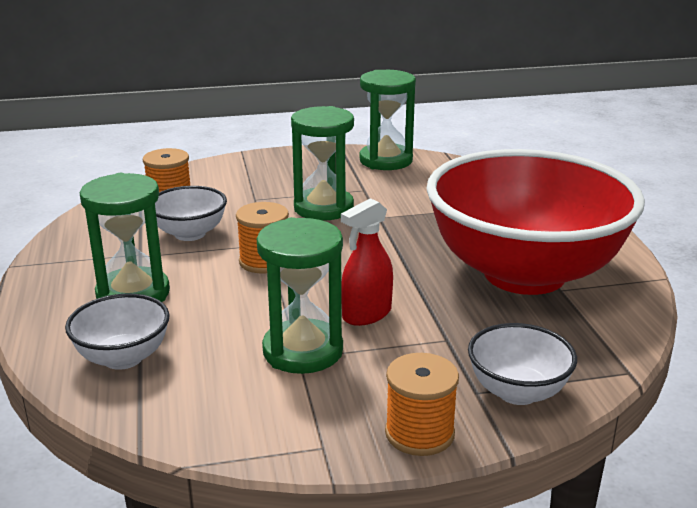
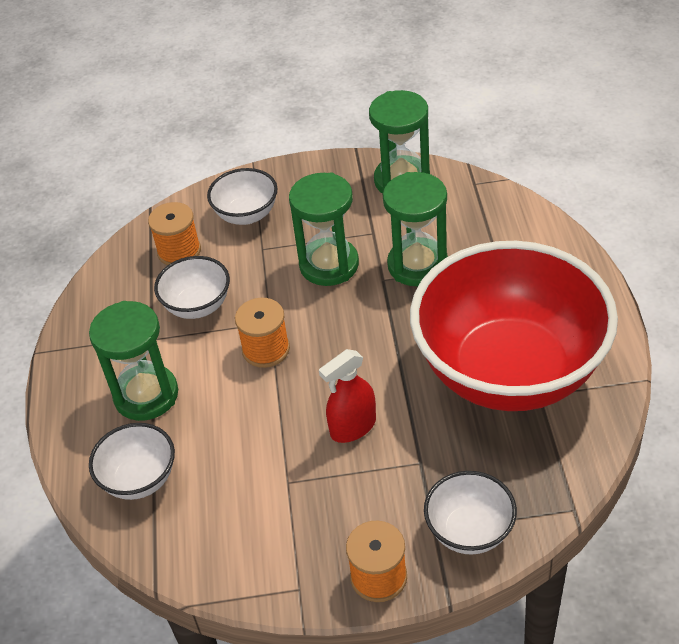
camera: 10 degrees right, 20 degrees up
green hourglass [257,217,343,374] -> green hourglass moved to [383,172,448,286]
none -> white bowl [207,168,277,225]

